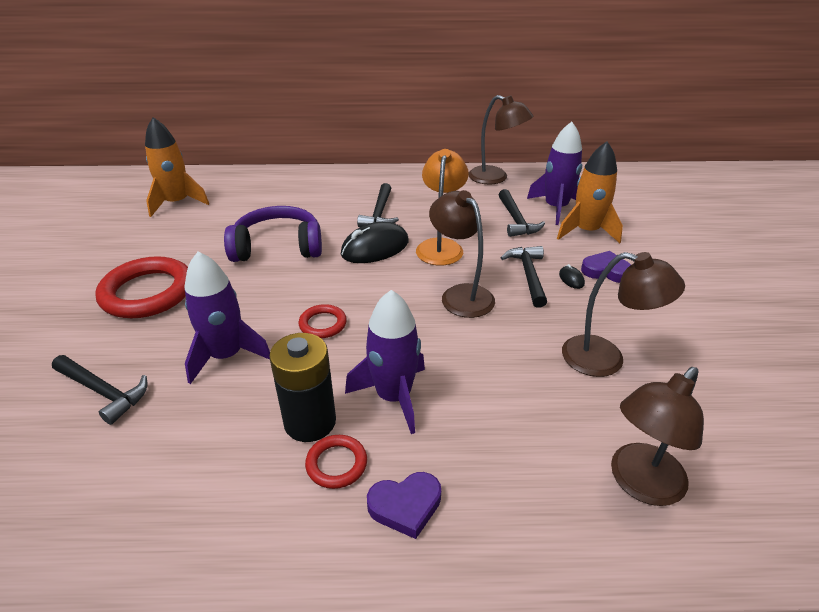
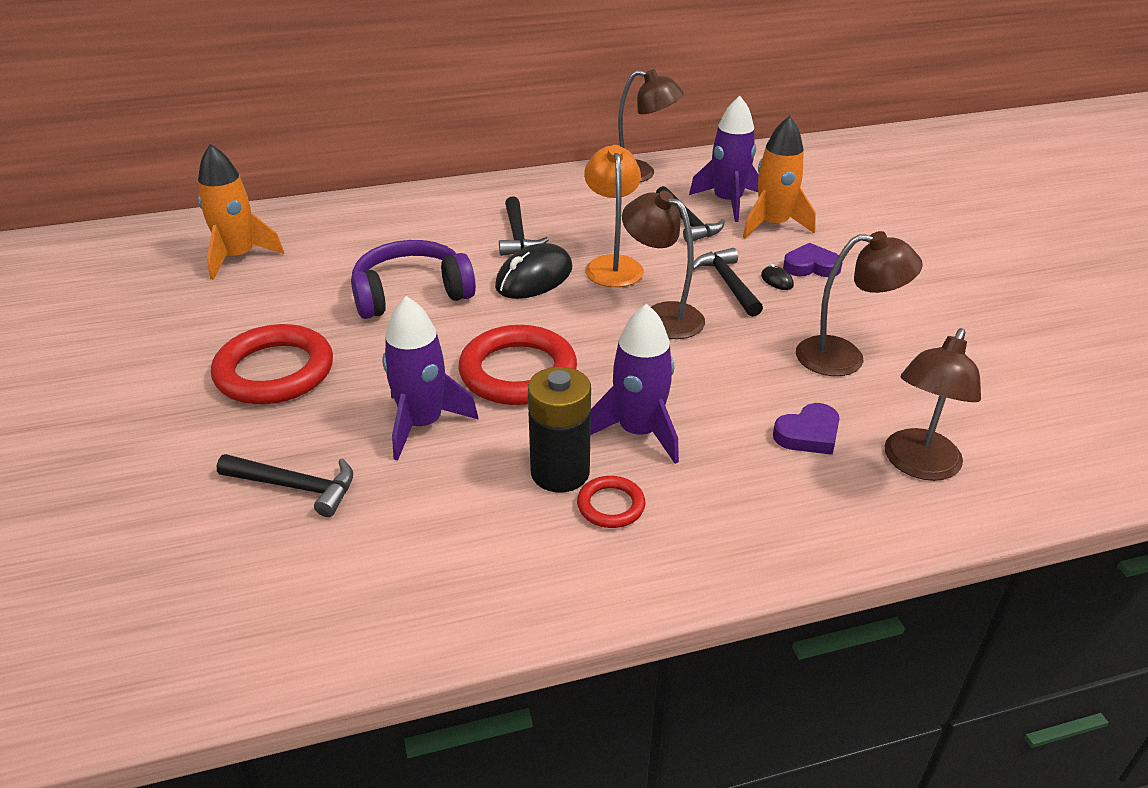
camera: 15 degrees left, 0 degrees up
red ring [298,304,347,338] -> red ring [458,325,577,405], size x2.04
purple heart [367,472,441,539] -> purple heart moved to [773,403,840,455]

